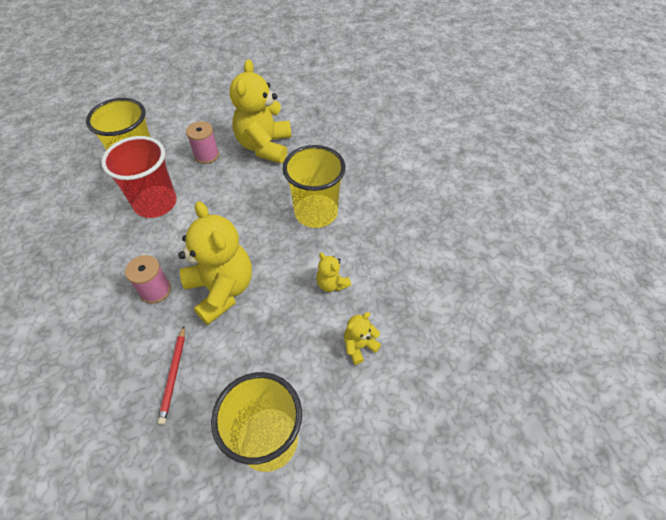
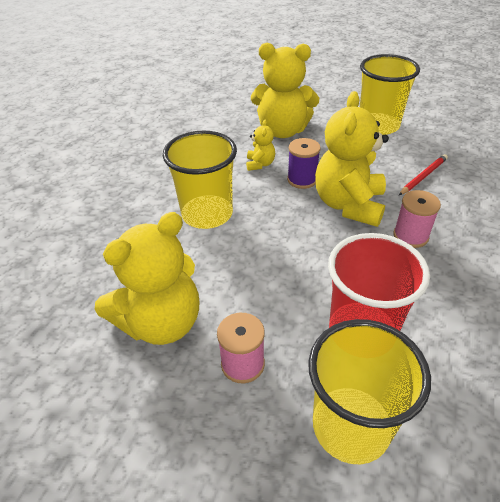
camera: 135 degrees left, 10 degrees down
yellow teddy bear [344,312,381,365] -> yellow teddy bear [251,43,319,138], size x2.18
none -> purple spool [287,138,321,189]

